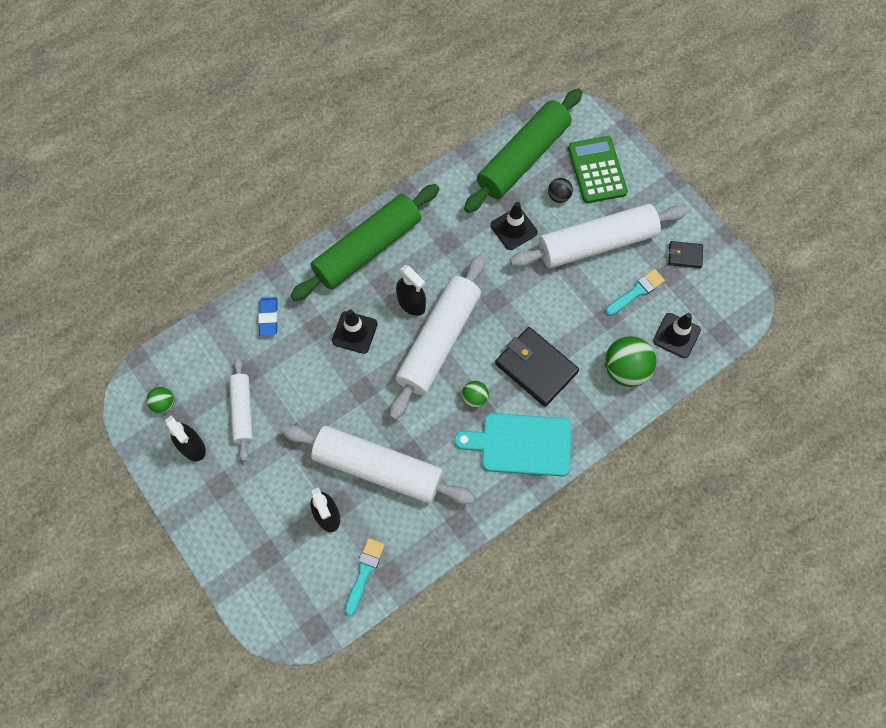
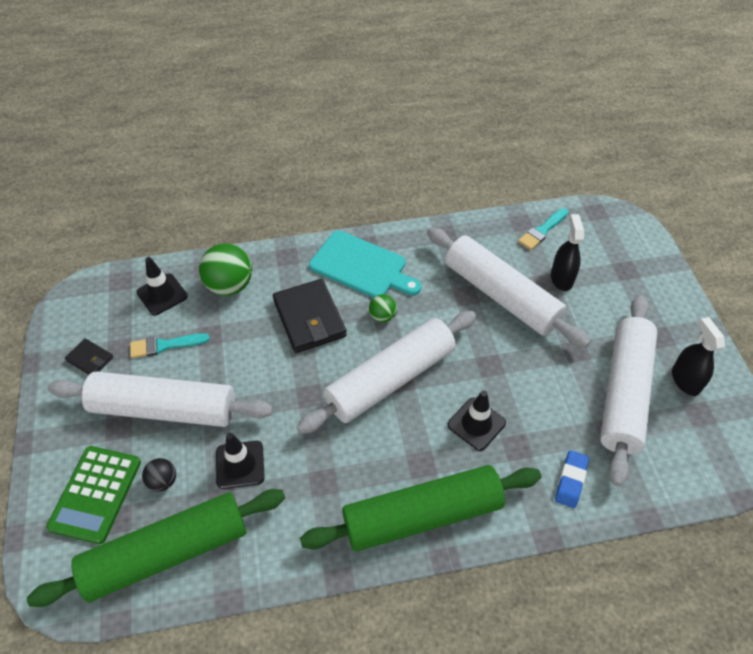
camera: 155 degrees left, 15 degrees down
green ball [146,387,174,413] -> none
white rolling pin [229,357,253,461] -> white rolling pin [600,296,657,486], size x1.84
black spray bottle [396,265,426,316] -> none

